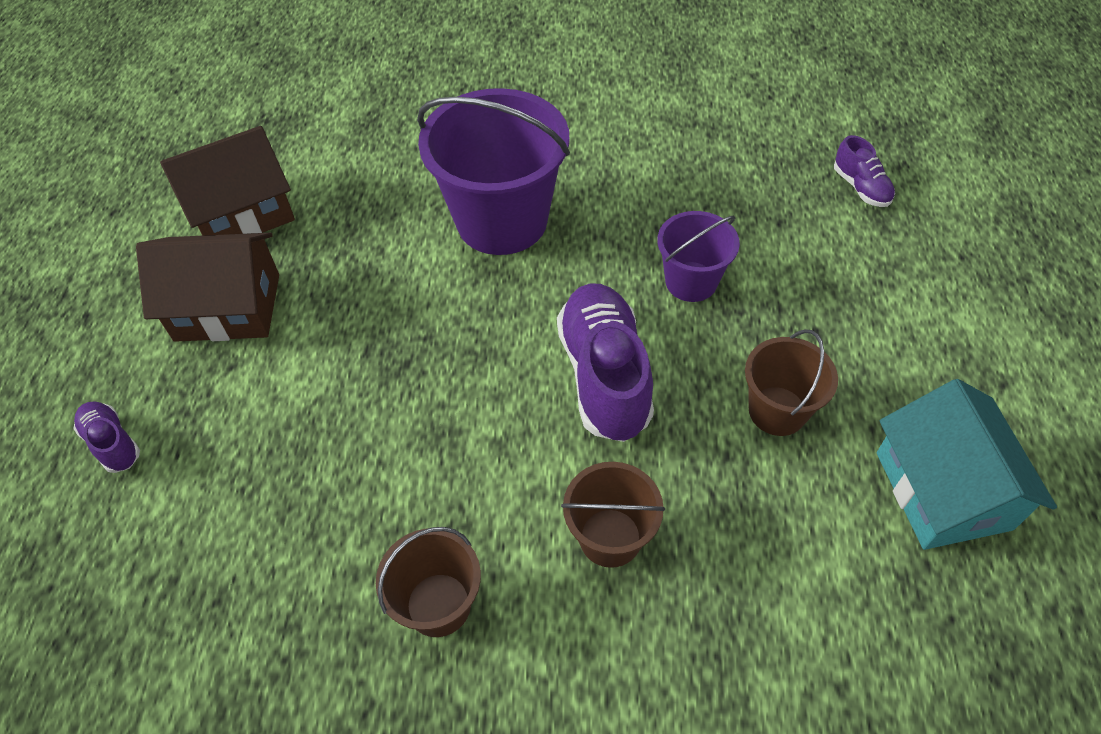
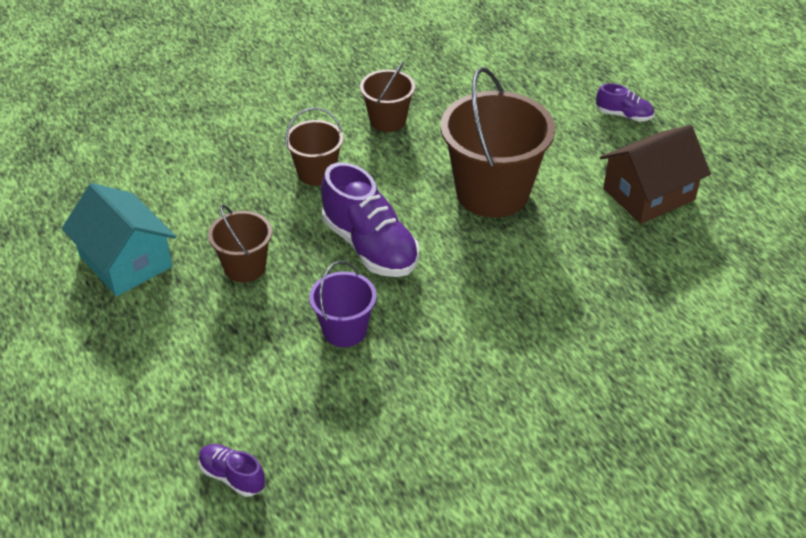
camera: 150 degrees right, 10 degrees down
brown house [160,126,295,236] -> none
purple bucket [417,88,570,255] -> none
none -> brown bucket [441,67,555,218]

